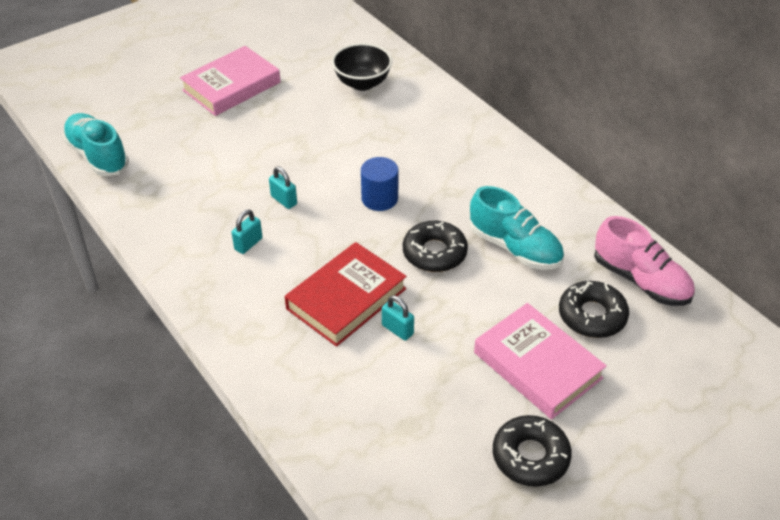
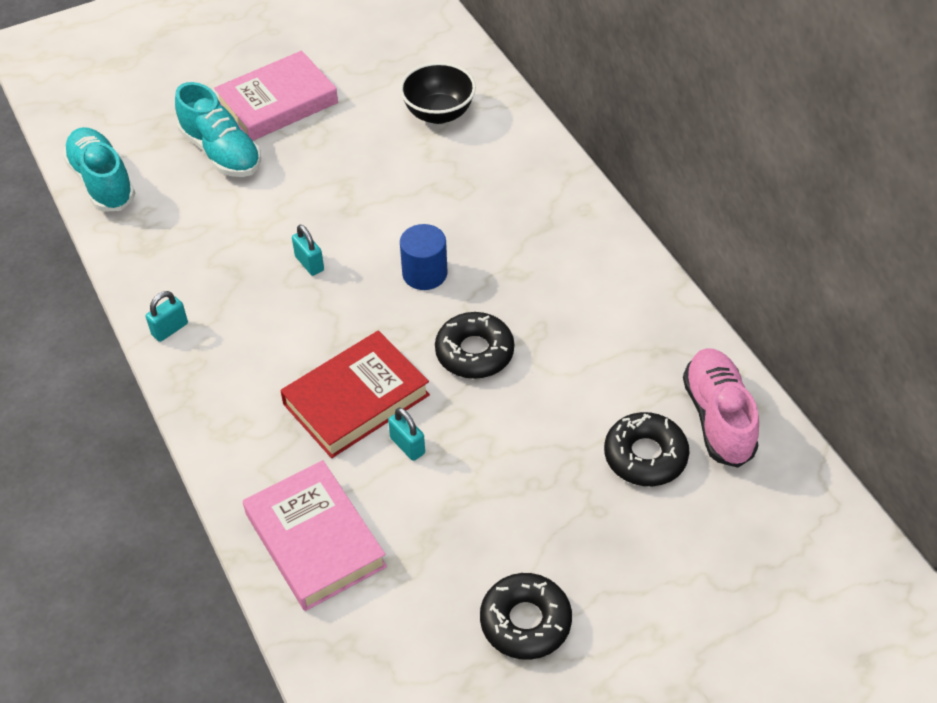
camera: 10 degrees right, 5 degrees up
turquoise padlock [231,210,263,254] -> turquoise padlock moved to [146,291,188,342]
turquoise shoe [470,186,564,270] -> turquoise shoe moved to [175,82,261,177]
pink book [474,303,607,419] -> pink book moved to [243,460,387,611]
pink shoe [594,216,695,306] -> pink shoe turned 150 degrees counterclockwise [683,348,759,468]

